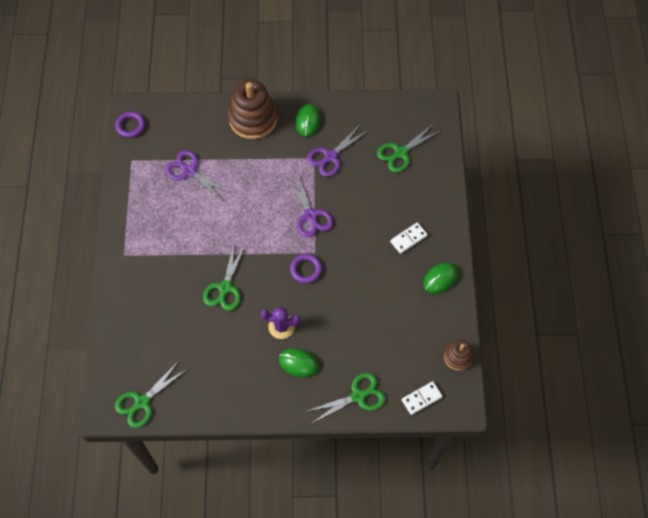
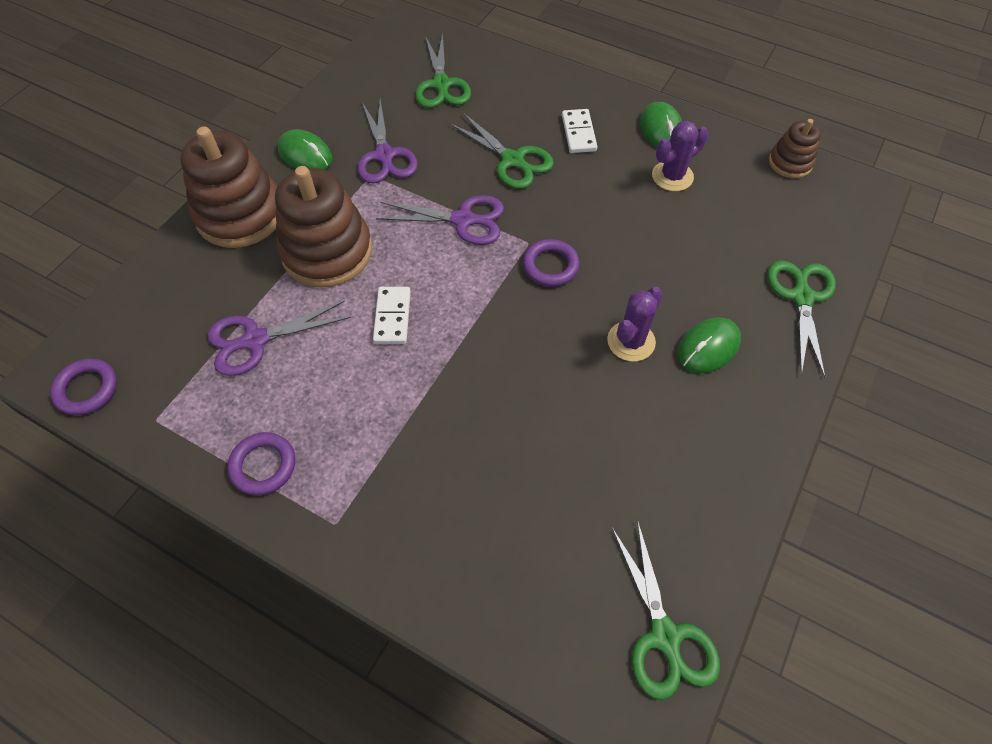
camera: 60 degrees left, 5 degrees down
green scissors [203,244,246,311] -> green scissors moved to [449,113,554,189]
white domino [402,381,443,415] -> white domino moved to [373,287,411,344]
none -> purple ring [227,432,295,496]
none -> brown stacking toy [275,166,372,288]
none -> purple cactus [652,121,708,191]

